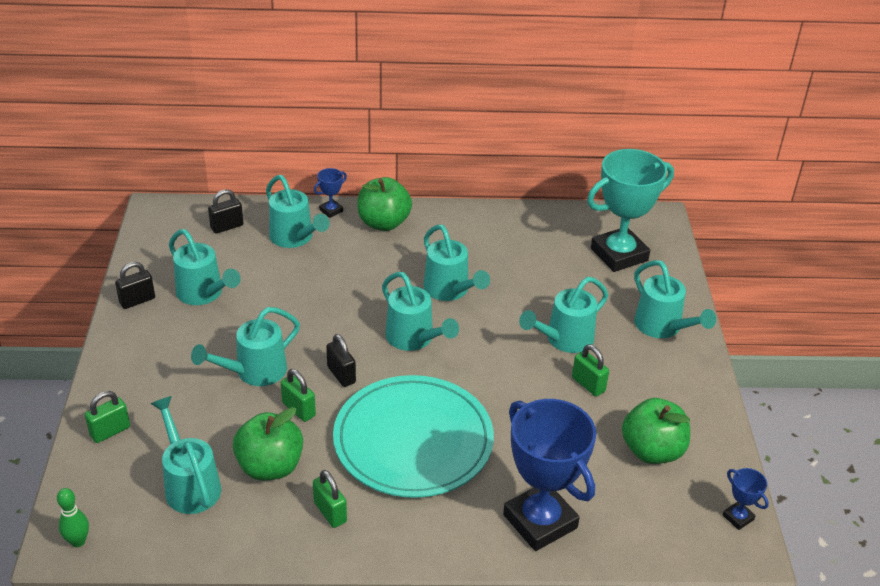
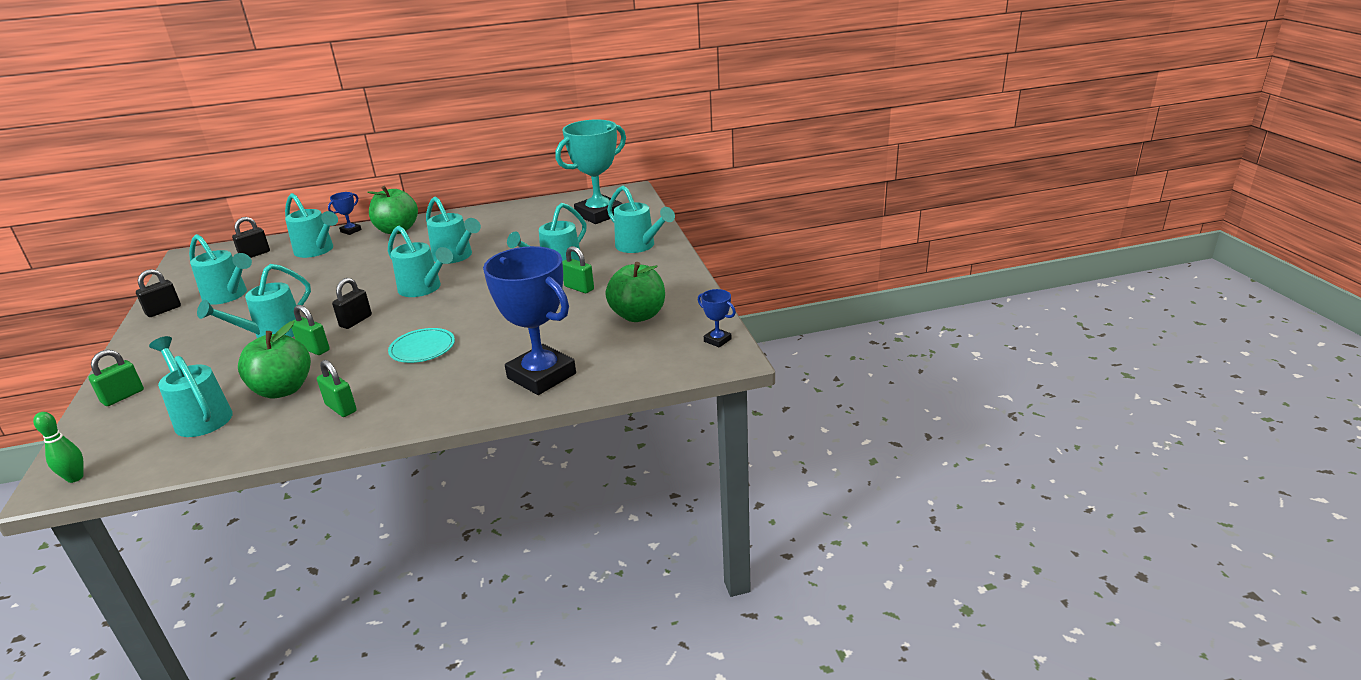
camera: 10 degrees left, 10 degrees down
black padlock [326,334,356,387] -> black padlock turned 75 degrees clockwise [332,278,372,329]
turquoise plate [333,375,494,498] -> turquoise plate [388,328,455,363], size x0.44

